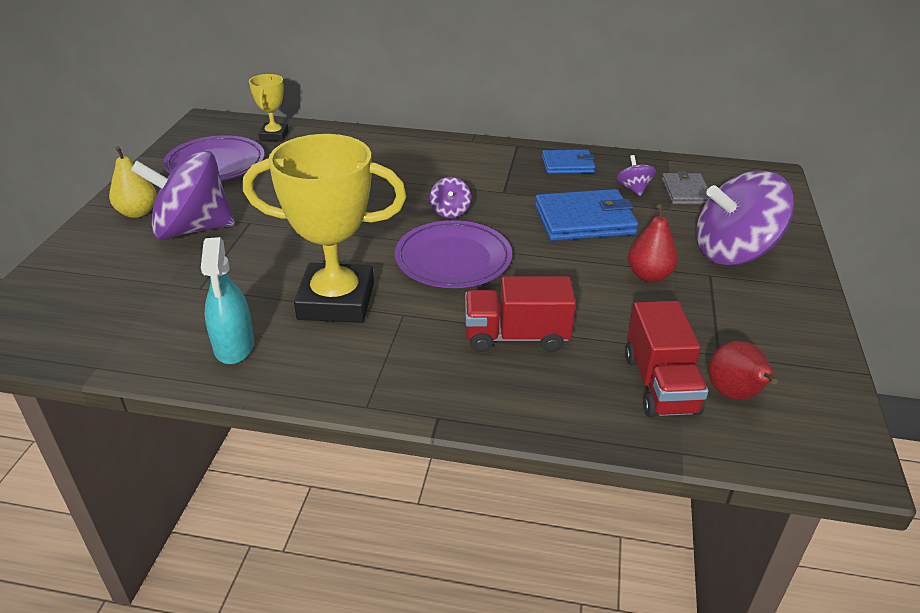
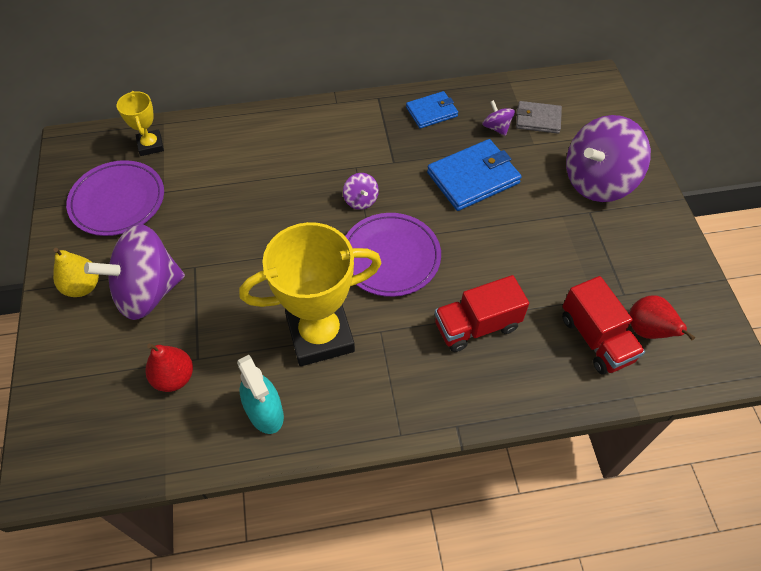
camera: 20 degrees left, 20 degrees up
red pear [628,204,678,282] -> red pear moved to [145,343,193,392]
grey wallet [662,171,710,205] -> grey wallet turned 60 degrees counterclockwise [516,101,562,134]

